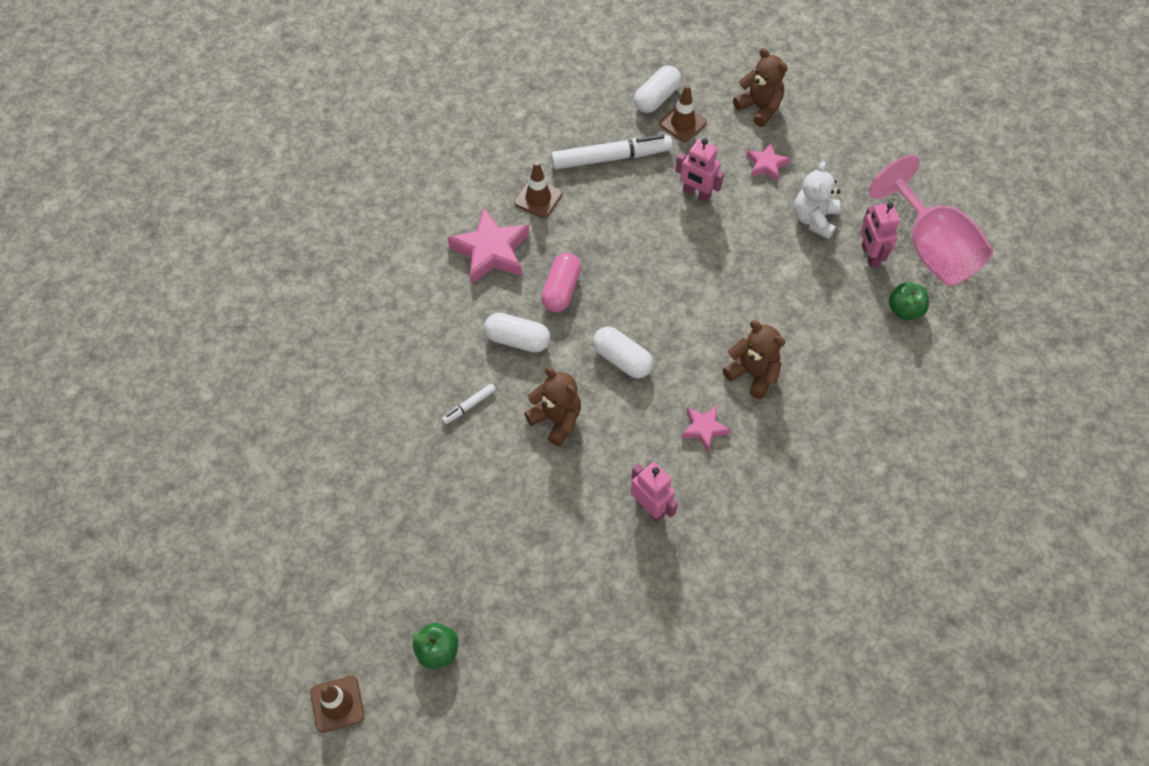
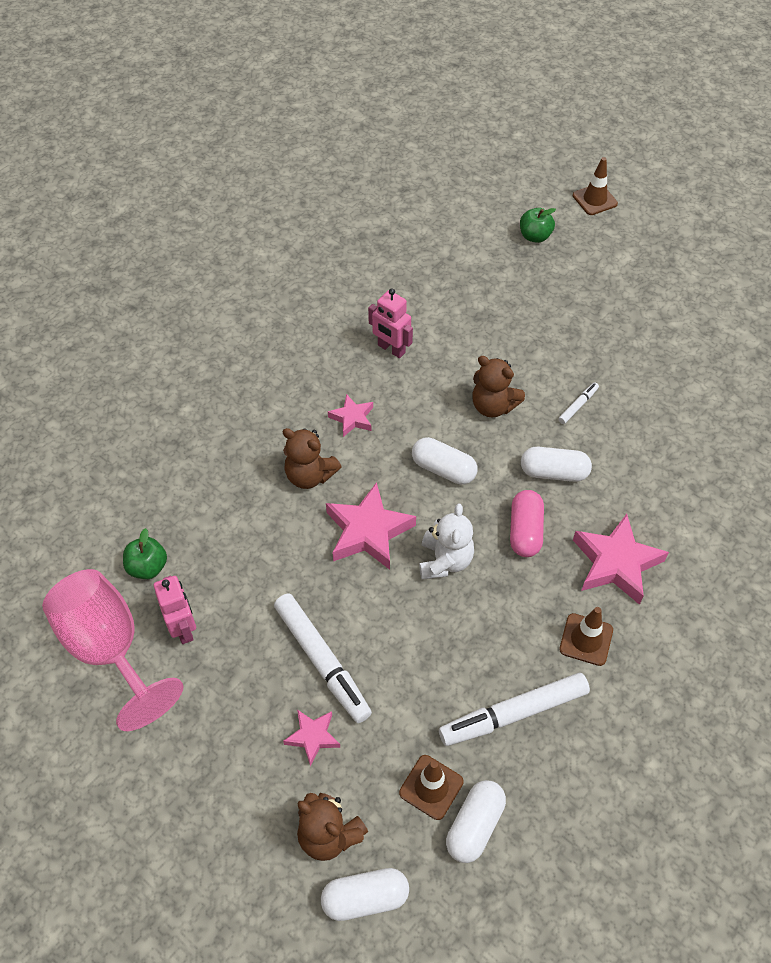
camera: 170 degrees right, 5 degrees down
pink robot [675,138,724,203] -> none
white teddy bear [794,161,841,239] -> white teddy bear moved to [419,504,474,580]
none -> white marker [274,593,372,723]
none -> white capsule [321,868,409,921]
none -> pink star [326,482,416,570]

